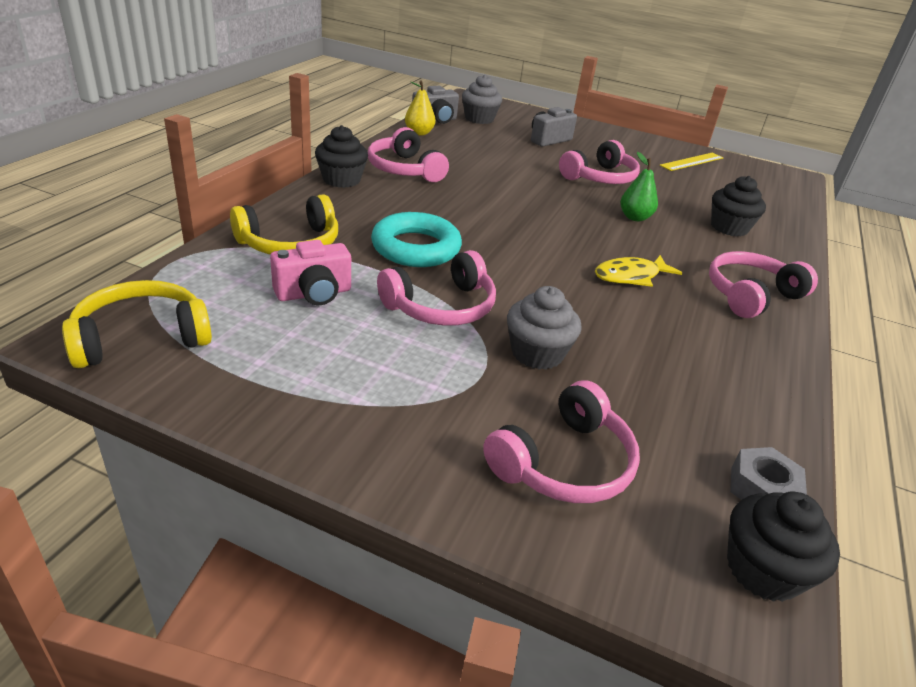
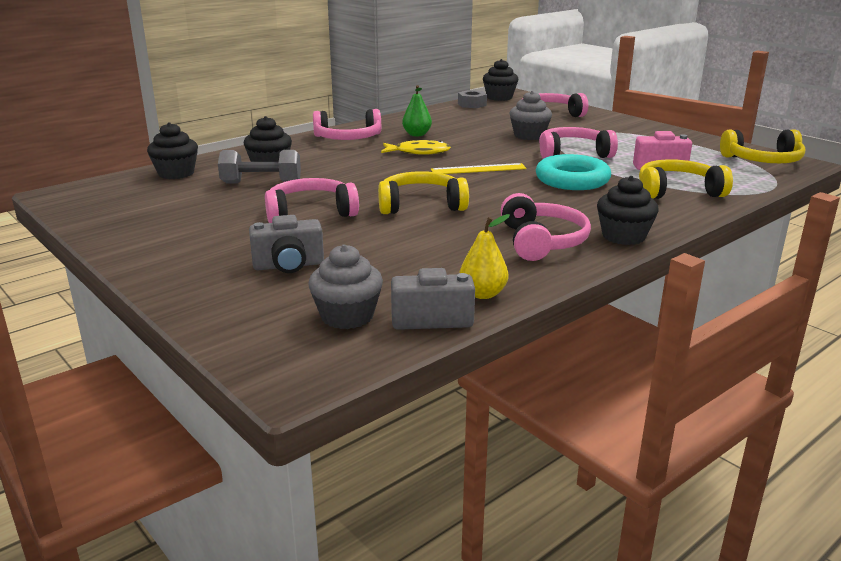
camera: 150 degrees left, 10 degrees down
green pear [620,152,658,221] -> green pear moved to [402,85,432,136]
yellow ruler [660,153,723,171] -> yellow ruler moved to [431,163,527,174]
none -> black cupcake [147,122,198,179]
none -> grey dumbbell [218,150,301,184]
none -> yellow headphones [378,171,469,214]

